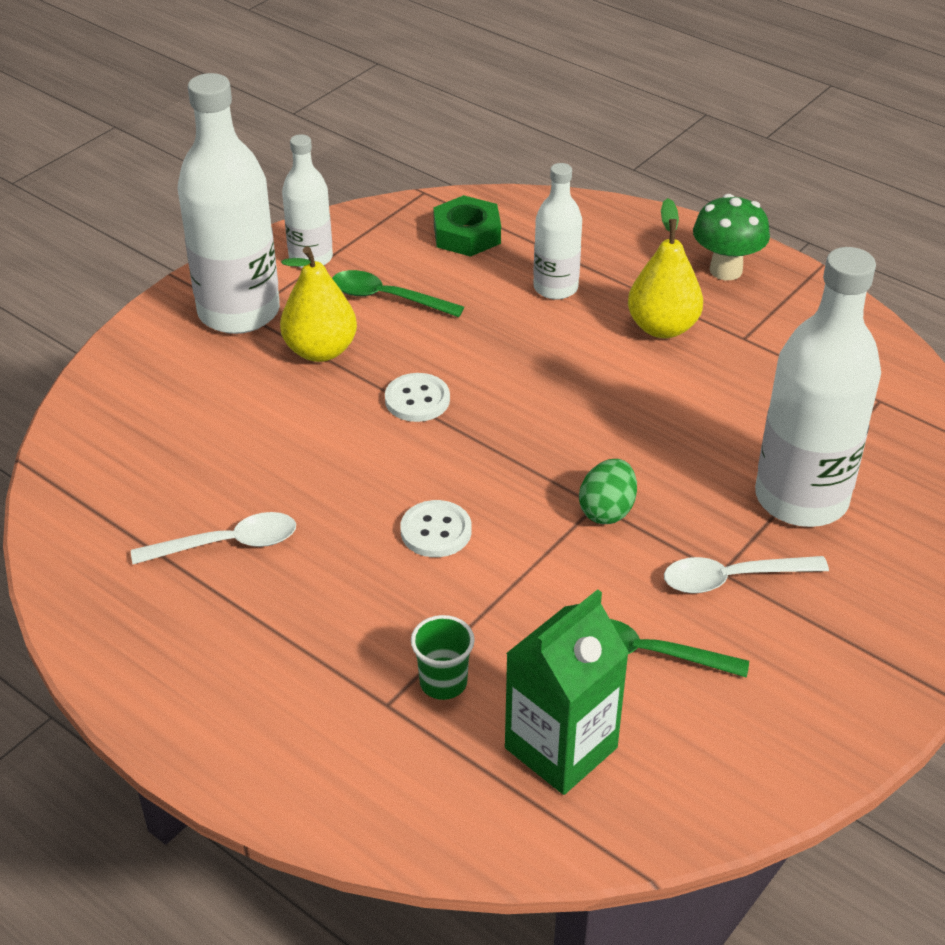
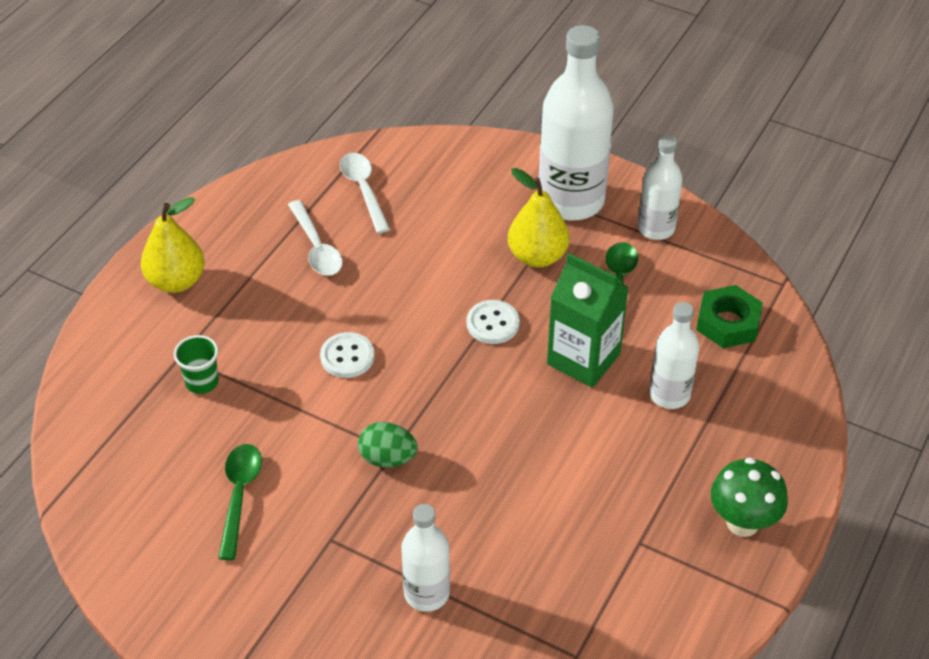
camera: 80 degrees right, 5 degrees up
green carton [505,589,629,795] -> green carton moved to [547,253,629,388]
yellow pear [628,198,703,338] -> yellow pear moved to [141,197,205,293]
white spoon [664,556,829,593] -> white spoon moved to [340,153,390,233]
white bottle [755,247,881,527] -> white bottle [401,504,450,612], size x0.56

